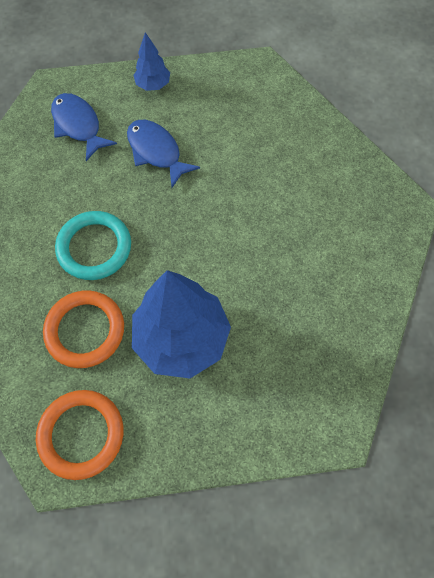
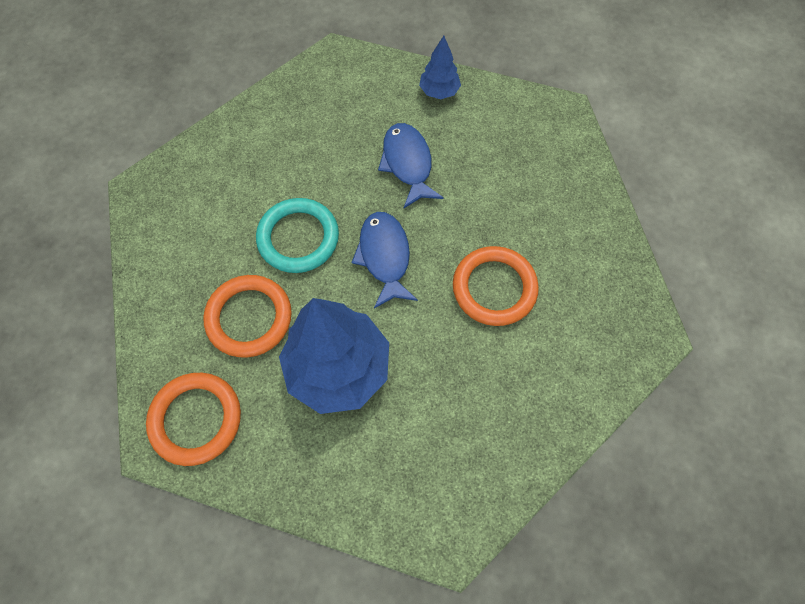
camera: 25 degrees right, 0 degrees up
blue fish [51,93,117,161] -> blue fish moved to [351,212,418,308]
none -> orange ring [453,246,539,326]

